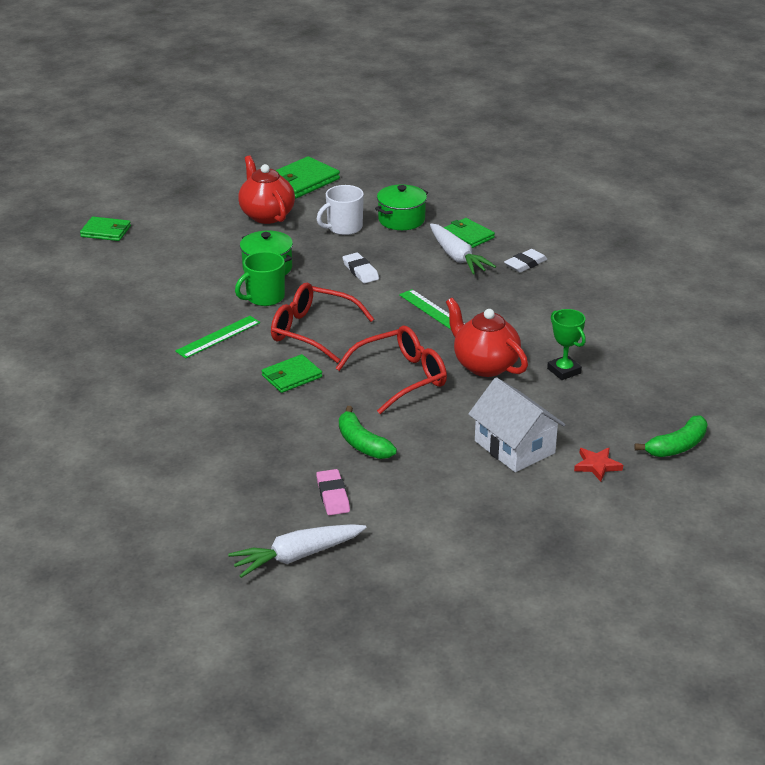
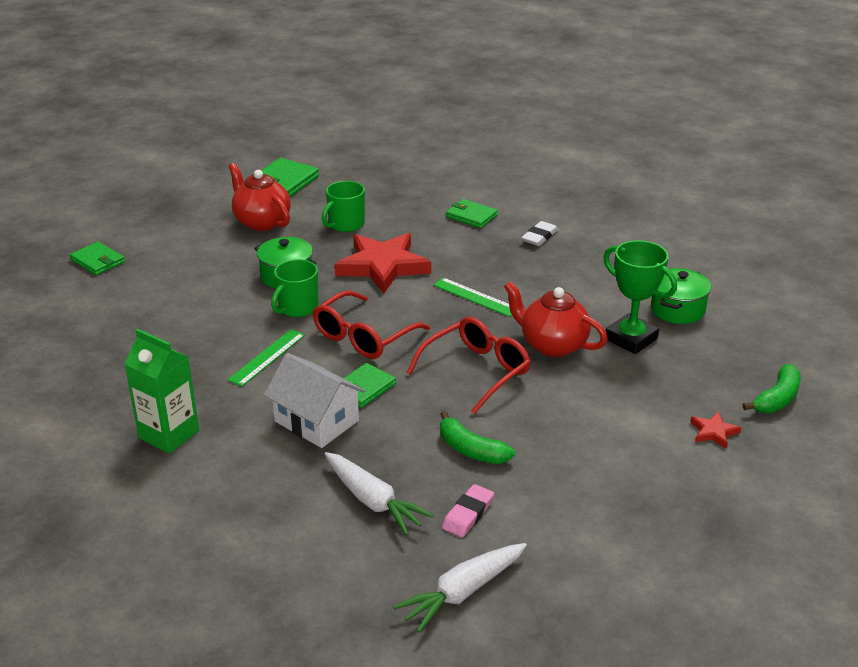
camera: 15 degrees left, 0 degrees up
green wallet [80,217,131,241] -> green wallet turned 45 degrees clockwise [70,242,125,275]
red glasses [271,283,374,363] -> red glasses turned 60 degrees counterclockwise [313,291,430,359]
pink eraser [316,469,350,515] -> pink eraser turned 60 degrees clockwise [442,484,494,537]
white mug [317,185,364,235] -> green mug [322,181,365,232]
white eraser [342,252,379,284] -> red star [335,233,431,294]
green pot [375,184,428,230] -> green pot moved to [651,268,711,324]
white carrot [430,224,496,274] -> white carrot moved to [325,452,434,535]
white house [468,377,566,472] -> white house moved to [264,353,365,448]
green trophy [547,309,586,380] -> green trophy [603,240,677,354], size x1.55
none -> green carton [124,329,199,454]

